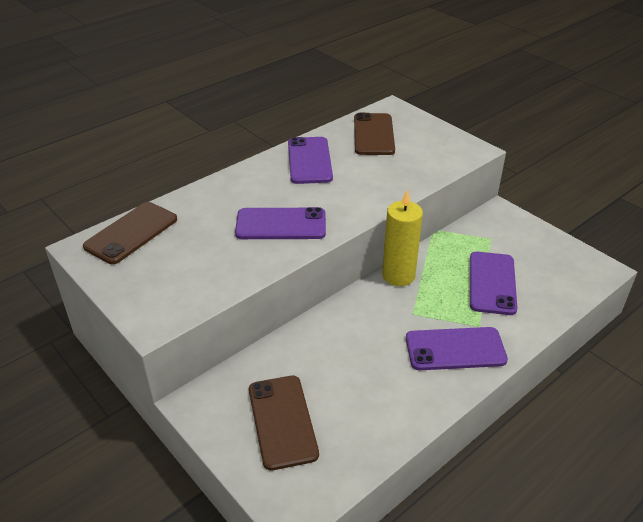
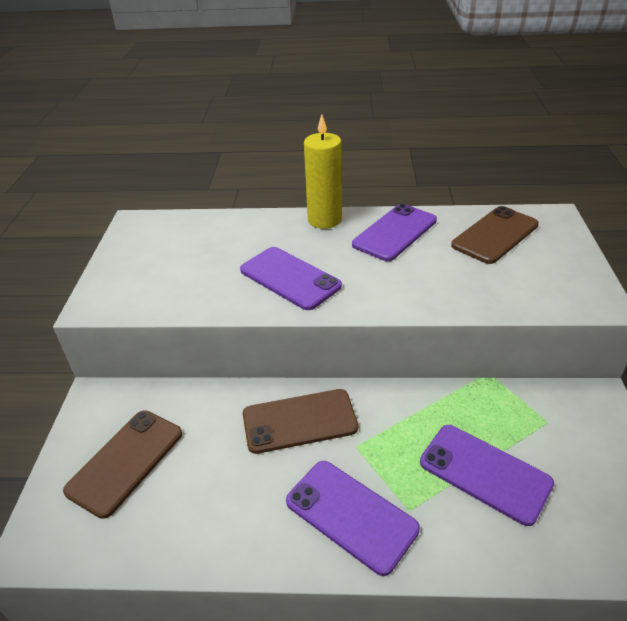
camera: 45 degrees right, 0 degrees up
brown phone [83,202,177,264] -> brown phone moved to [243,389,358,454]
yellow candle [382,190,423,286] -> yellow candle moved to [304,114,342,229]
purple phone [470,252,517,315] -> purple phone turned 75 degrees clockwise [420,425,554,526]

